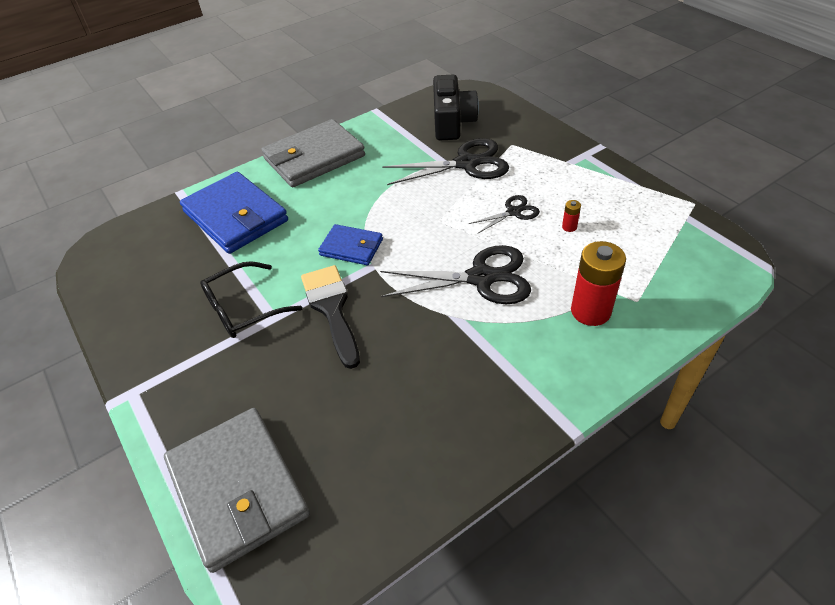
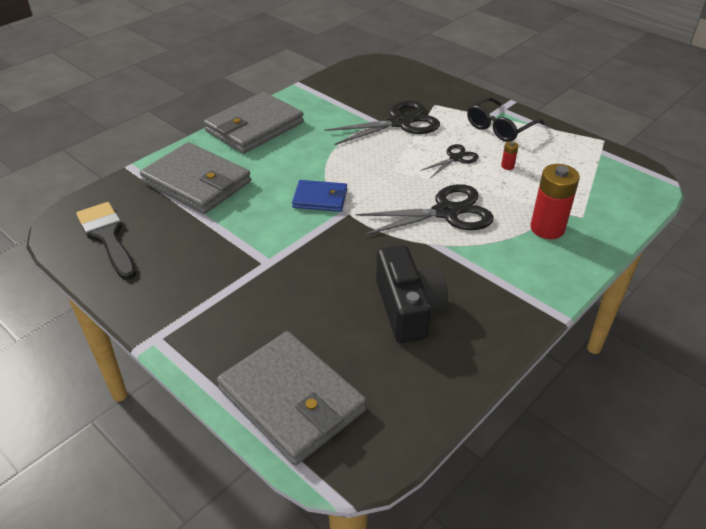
camera: 15 degrees left, 5 degrees down
blue wallet [180,172,288,254] -> grey wallet [140,142,251,214]
black glasses [200,261,302,338] -> black glasses moved to [467,97,545,142]
black brush [301,265,360,369] -> black brush moved to [76,202,136,280]
black camera [433,75,479,140] -> black camera moved to [376,245,448,343]

